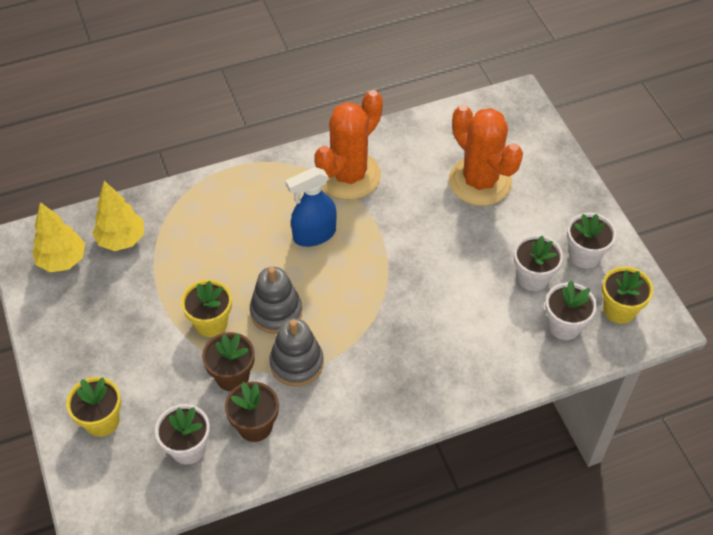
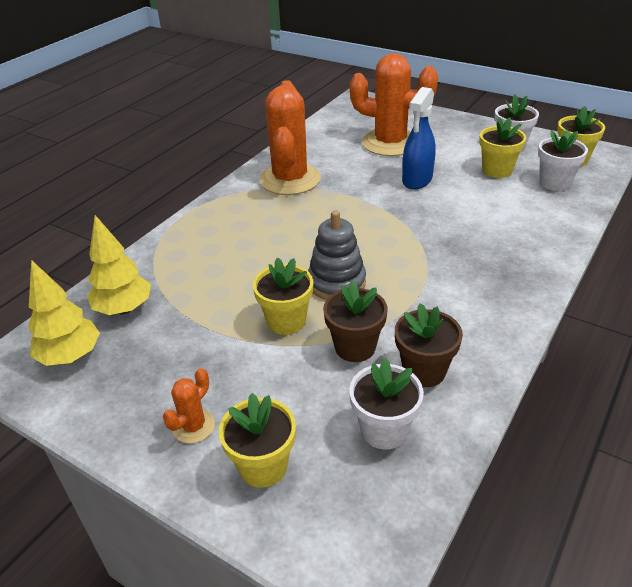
camera: 35 degrees left, 15 degrees down
grey stacking toy [269,318,324,386] -> none
blue spray bottle [286,167,337,247] -> blue spray bottle moved to [402,87,436,190]
white flower pot [514,235,563,291] -> yellow flower pot [479,117,526,178]
none -> orange cactus [163,368,215,444]

